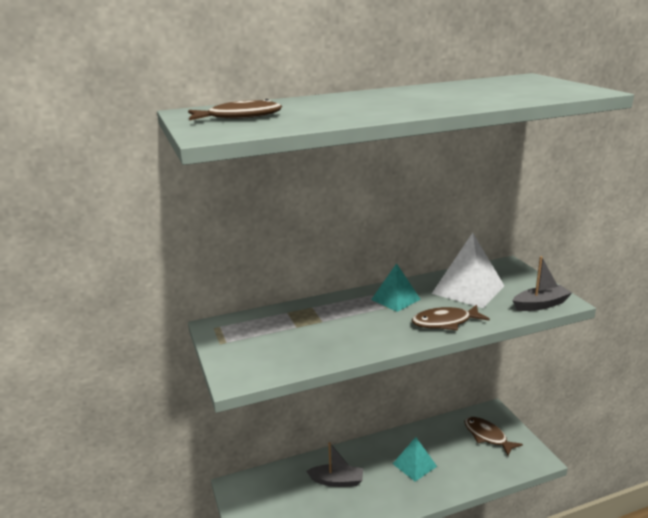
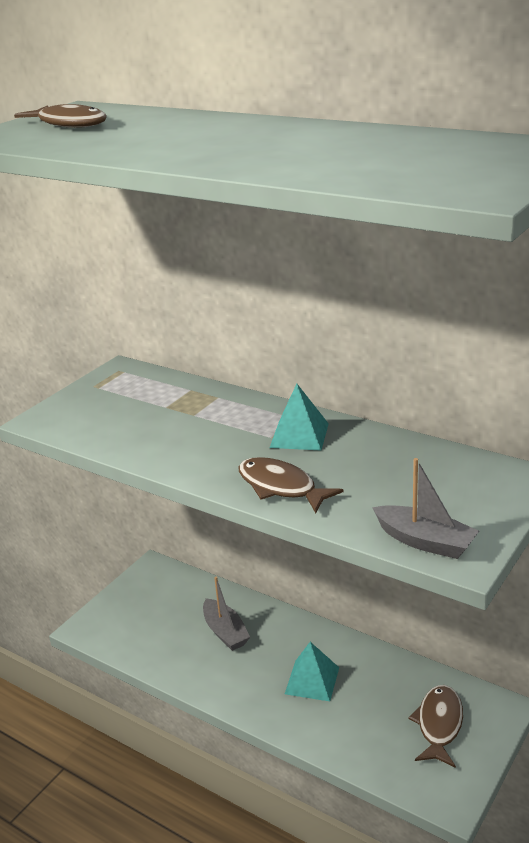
camera: 55 degrees right, 5 degrees up
white pyramid [432,233,504,308] -> none

